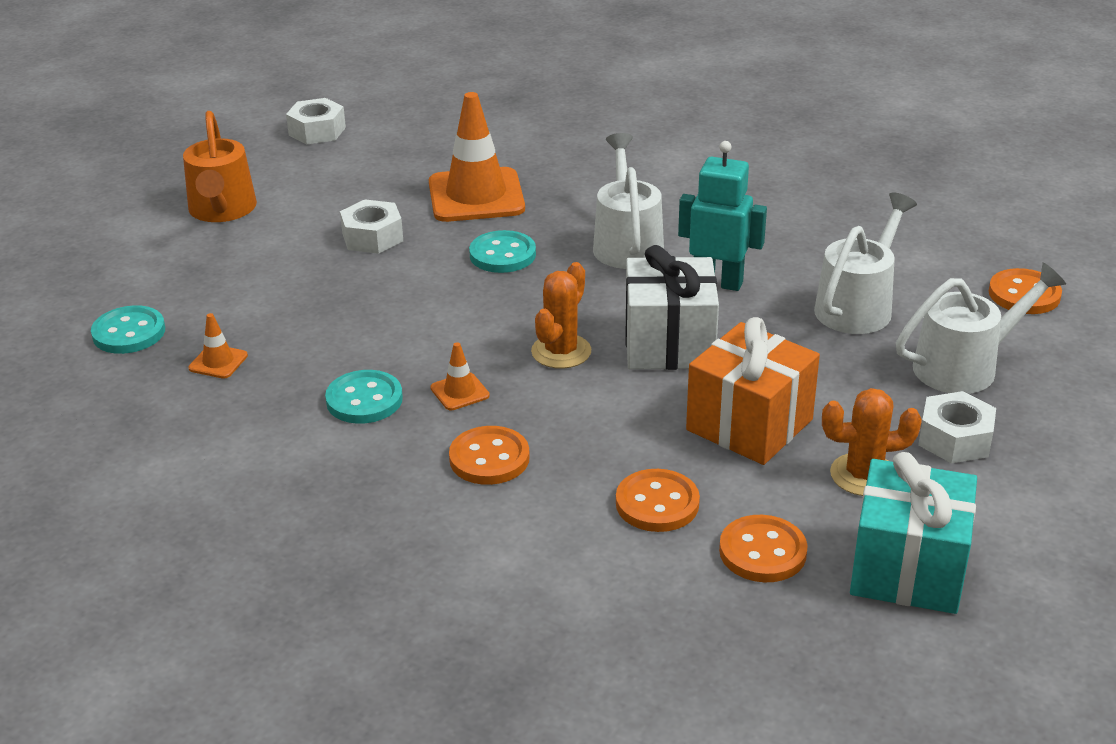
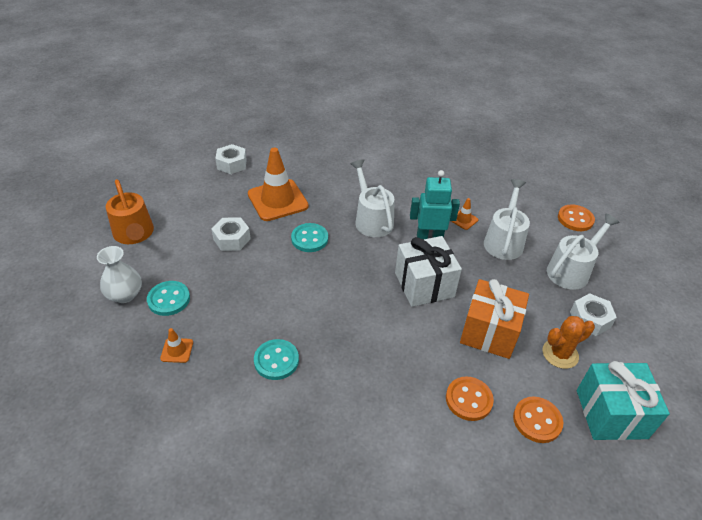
camera: 20 degrees left, 10 degrees up
turquoise button [91,305,165,354] -> turquoise button moved to [147,281,190,316]
white nut [286,98,346,144] -> white nut moved to [215,144,247,174]
orange traffic cone [430,342,490,410] -> orange traffic cone moved to [451,198,478,230]
orange button [449,426,530,485] -> none
orange cactus [531,262,591,369] -> none
none -> white vase [97,246,142,303]

